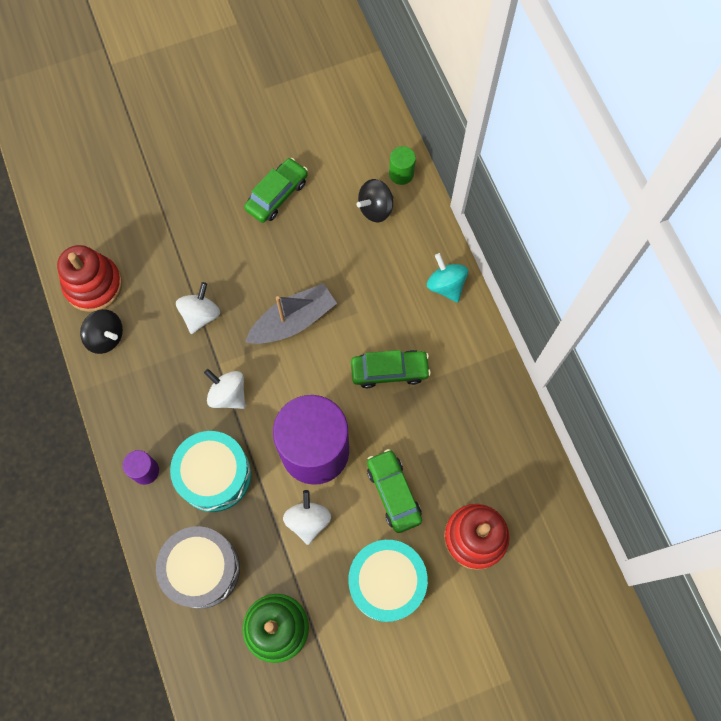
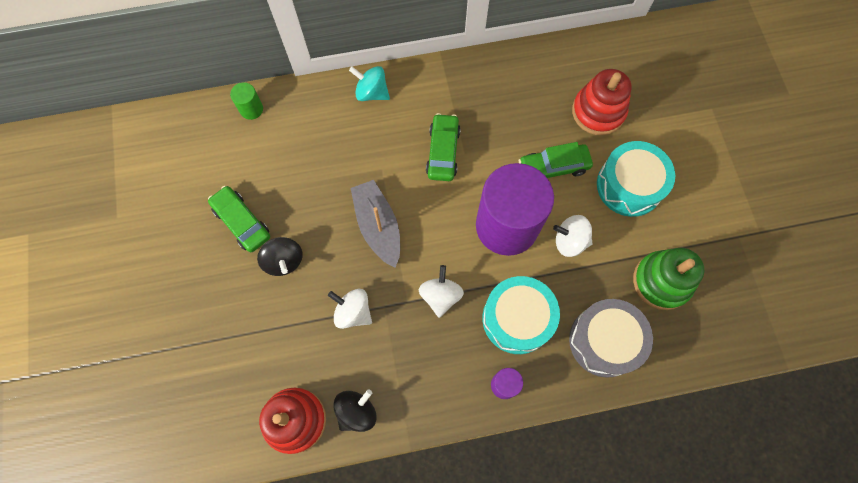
camera: 80 degrees left, 0 degrees up
white spinning top [204,369,246,409] -> white spinning top turned 135 degrees clockwise [419,265,464,318]
black spinning top [357,179,393,222] -> black spinning top moved to [257,237,303,276]
turquoise spinning top [427,253,468,303] -> turquoise spinning top turned 45 degrees clockwise [349,66,390,101]

